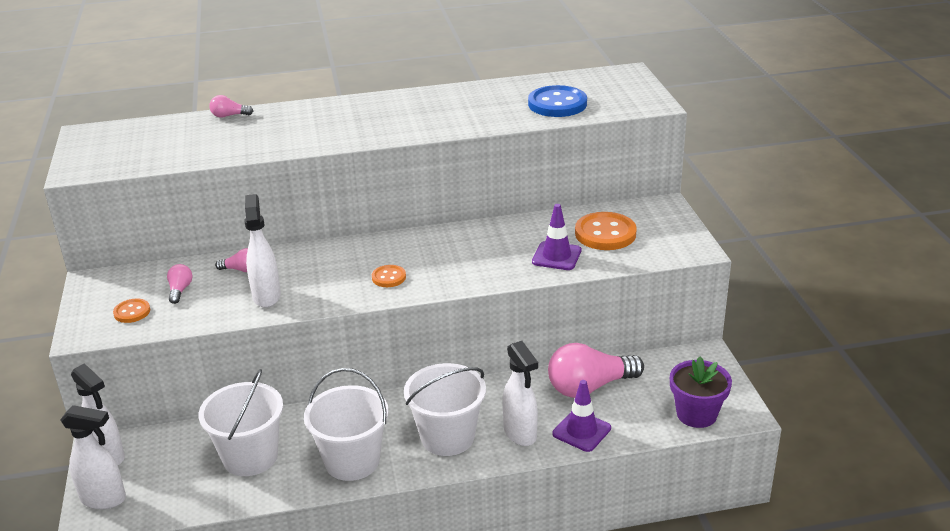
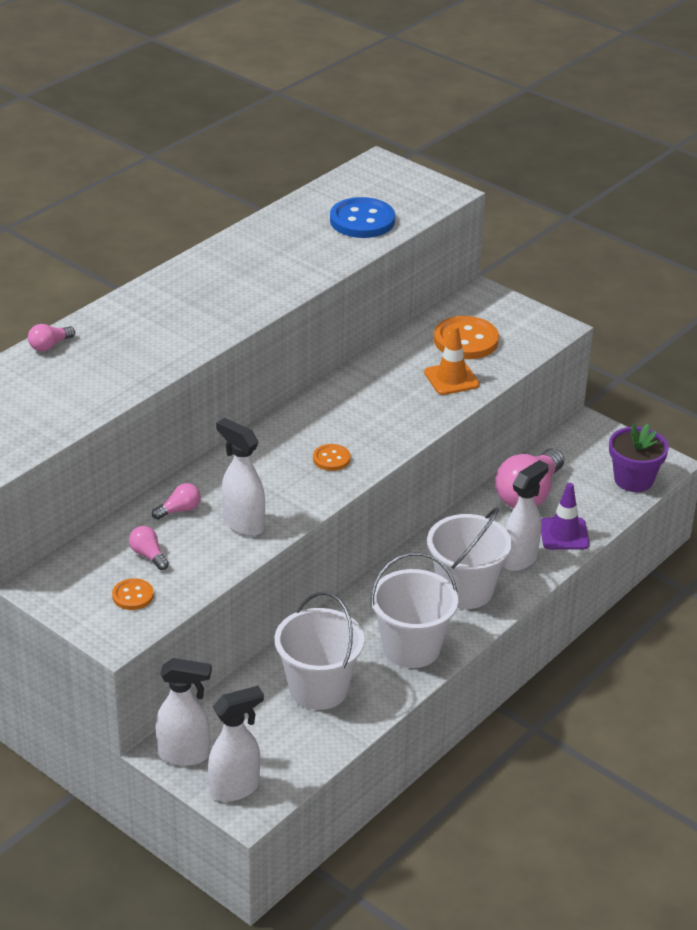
camera: 40 degrees left, 5 degrees up
white spray bottle [503,341,538,446] -> white spray bottle turned 75 degrees counterclockwise [503,460,549,571]
purple traffic cone [532,204,581,270] -> orange traffic cone [424,325,480,395]

